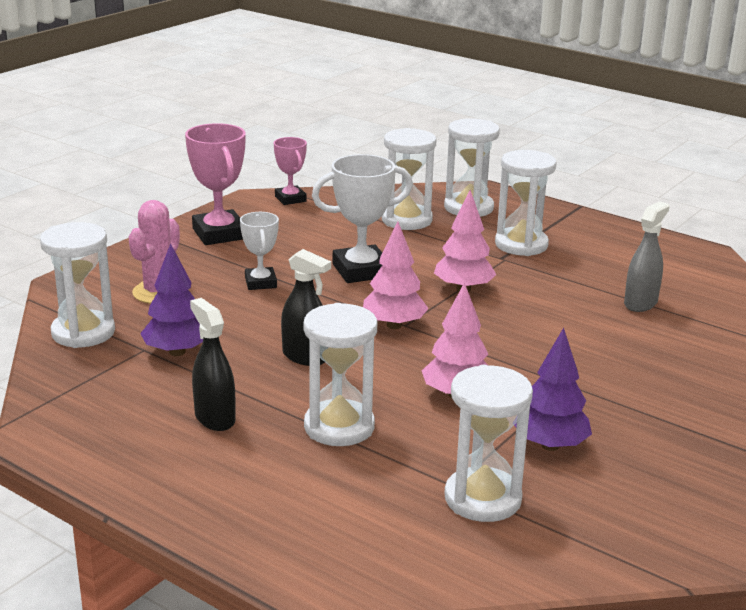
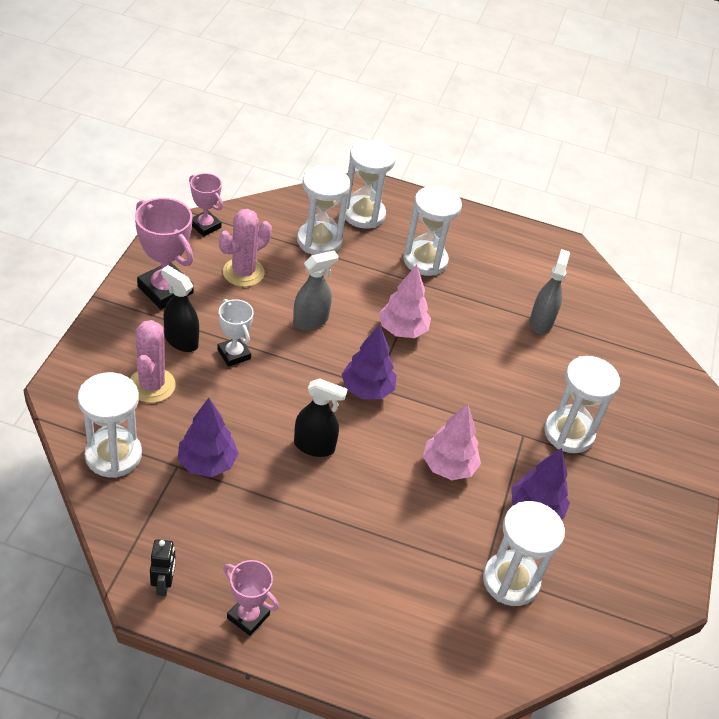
camera: 25 degrees left, 20 degrees up
black spray bottle [190,298,235,431] -> black spray bottle moved to [161,265,199,352]
white hourglass [303,303,377,446] -> white hourglass moved to [544,356,620,453]
white trophy [312,154,413,283] -> grey spray bottle [293,250,338,330]
pink tree [363,221,429,329] -> purple tree [341,324,396,399]
none -> black robot [150,540,176,596]
none -> pink cactus [219,209,272,287]
none -> pink trophy [223,560,279,636]

